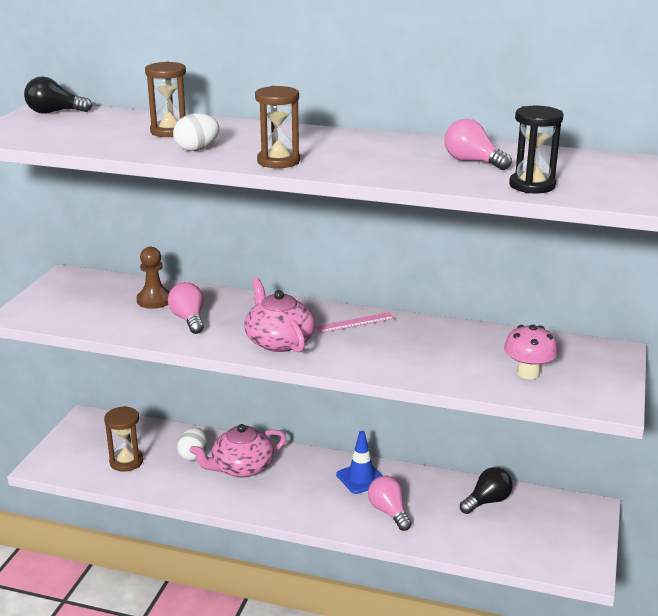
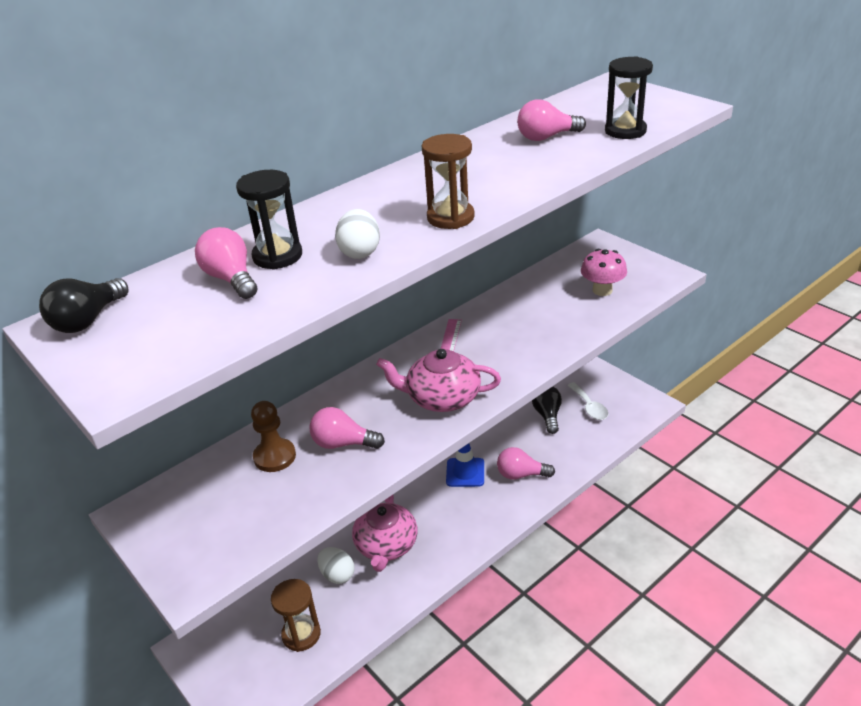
camera: 55 degrees left, 10 degrees up
brown hourglass [145,62,186,137] -> black hourglass [236,170,302,270]
none -> pink light bulb [195,227,258,299]
none -> white spoon [567,382,608,420]

